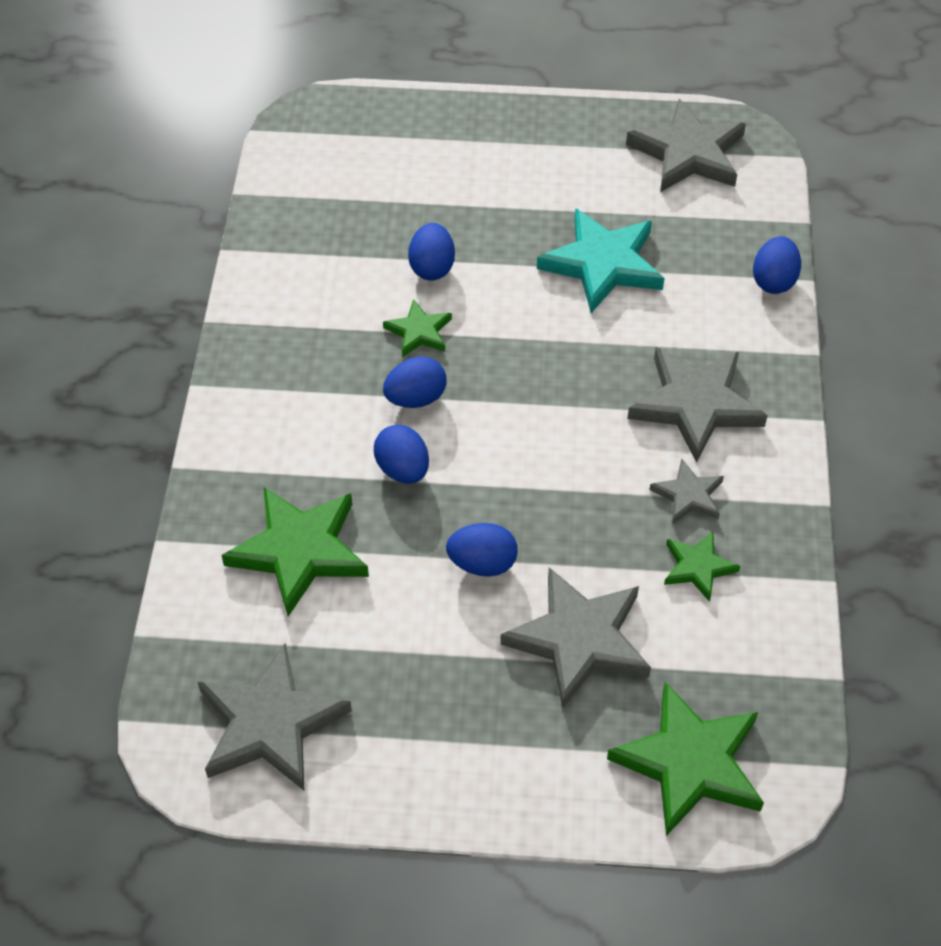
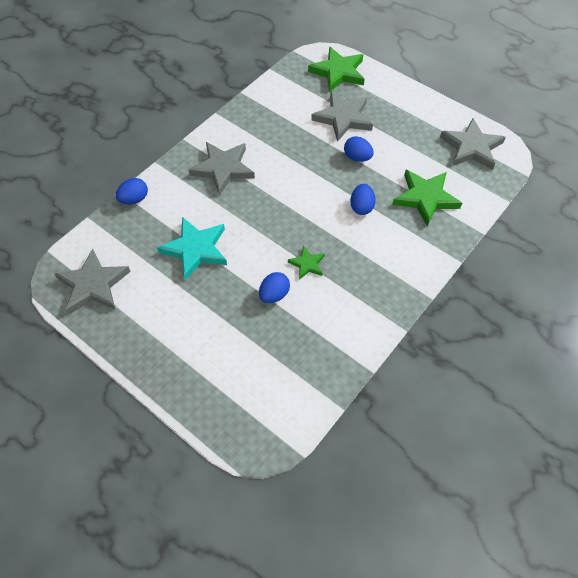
camera: 145 degrees left, 5 degrees up
blue egg [383,356,447,408] -> none
grey star [649,459,724,524] -> none
green star [664,532,740,602] -> none

